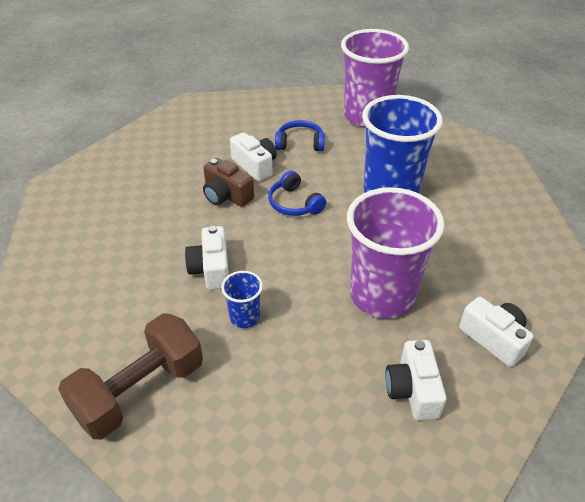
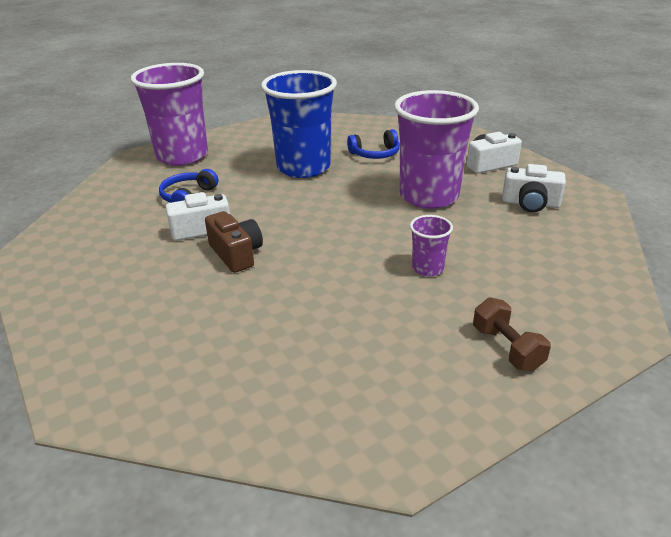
camera: 70 degrees left, 10 degrees down
brown dumbbell [58,313,203,439] -> brown dumbbell [473,297,551,371], size x0.55
white camera [185,226,229,290] -> none
brown camera [203,158,254,207] -> brown camera turned 90 degrees counterclockwise [205,211,263,273]
blue cup [221,271,263,328] -> purple cup [410,215,453,276]
blue headphones [268,171,326,216] -> blue headphones moved to [347,129,400,159]

